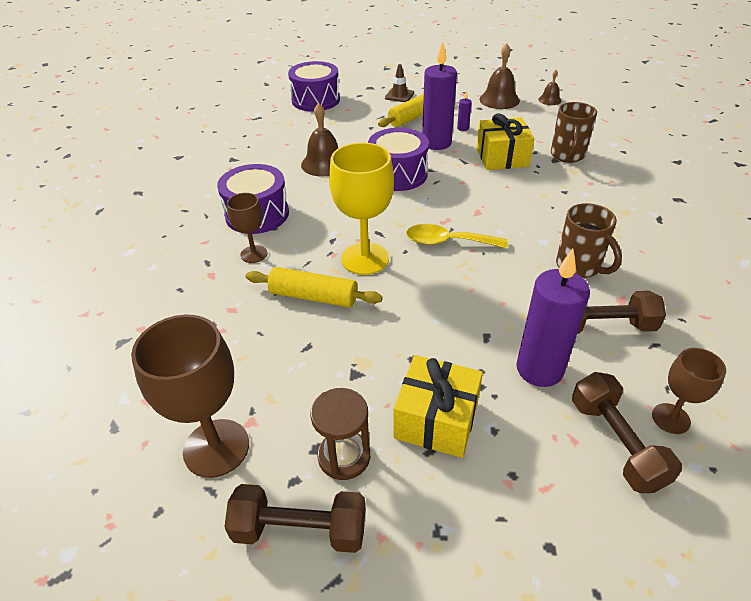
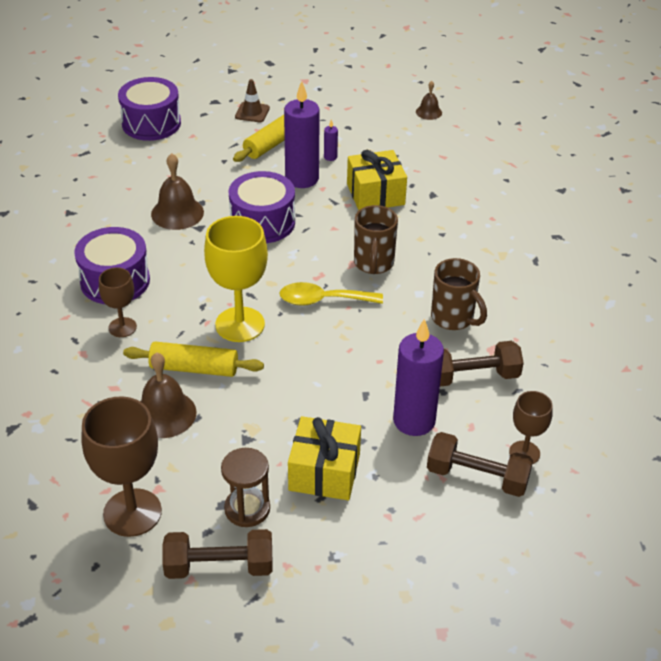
camera: 10 degrees left, 0 degrees up
brown bell [479,44,520,109] -> brown bell moved to [140,352,197,438]
brown mug [551,102,597,163] -> brown mug moved to [354,205,398,274]
brown dumbbell [572,372,682,493] -> brown dumbbell turned 45 degrees counterclockwise [427,432,533,497]

